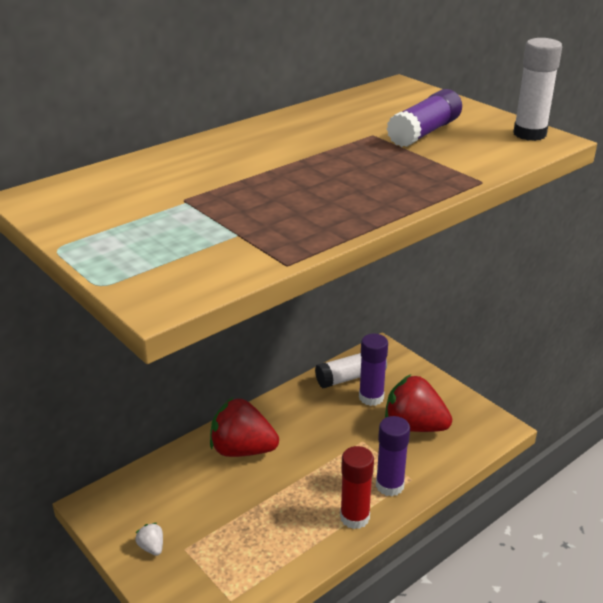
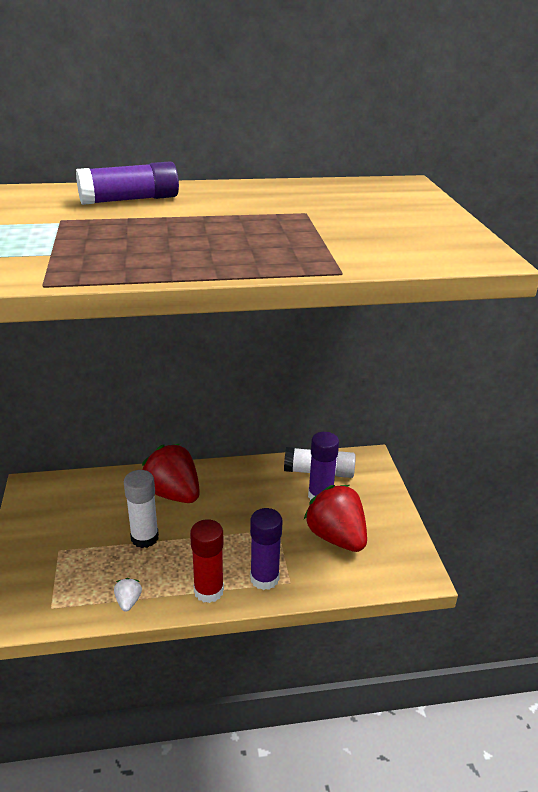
camera: 30 degrees right, 0 degrees up
white strawberry [135,523,163,556] -> white strawberry moved to [114,578,142,611]
purple glue stick [387,89,462,147] -> purple glue stick moved to [76,161,179,205]
white glue stick [513,38,562,141] -> white glue stick moved to [124,470,159,548]

